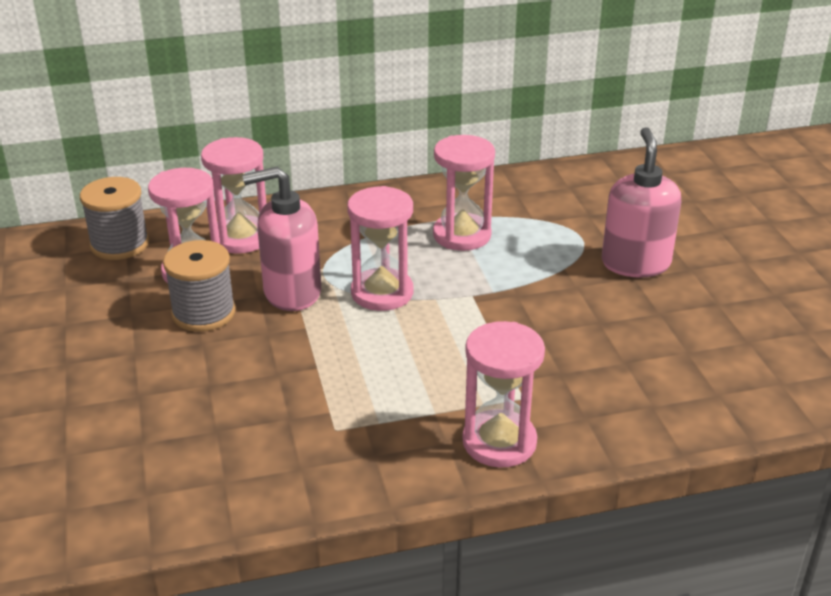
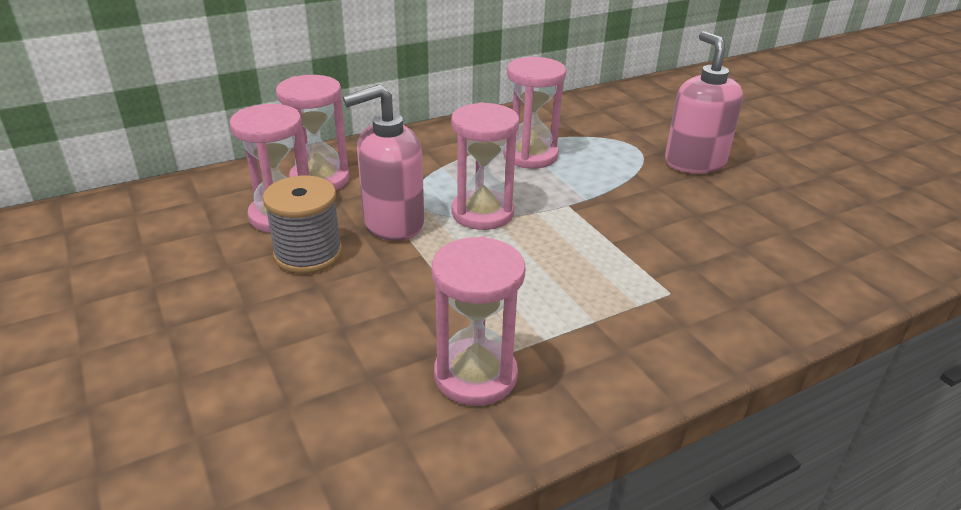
camera: 15 degrees left, 0 degrees up
grey spool [80,177,149,260] -> none
pink hourglass [462,321,545,468] -> pink hourglass moved to [432,236,526,406]

